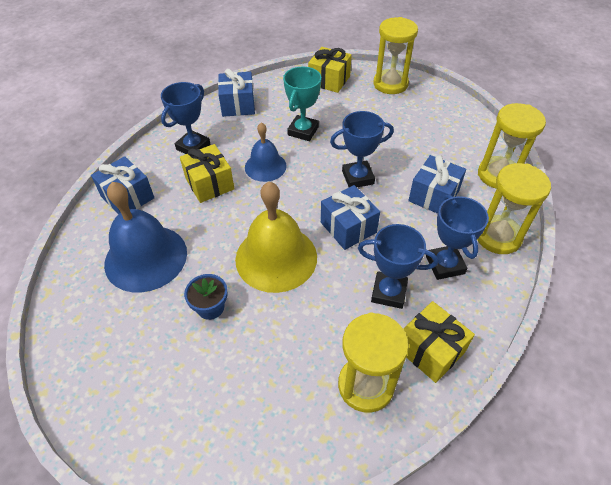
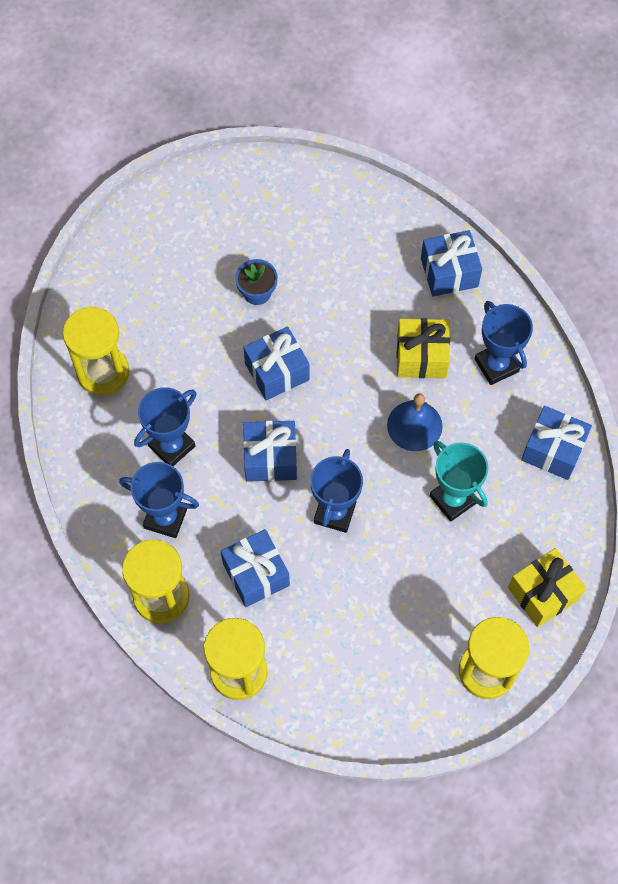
camera: 120 degrees right, 15 degrees up
blue bell [104,182,187,293] -> none
yellow bell [235,182,317,293] -> blue gift [243,326,310,400]
yellow gift [403,301,475,383] -> none

